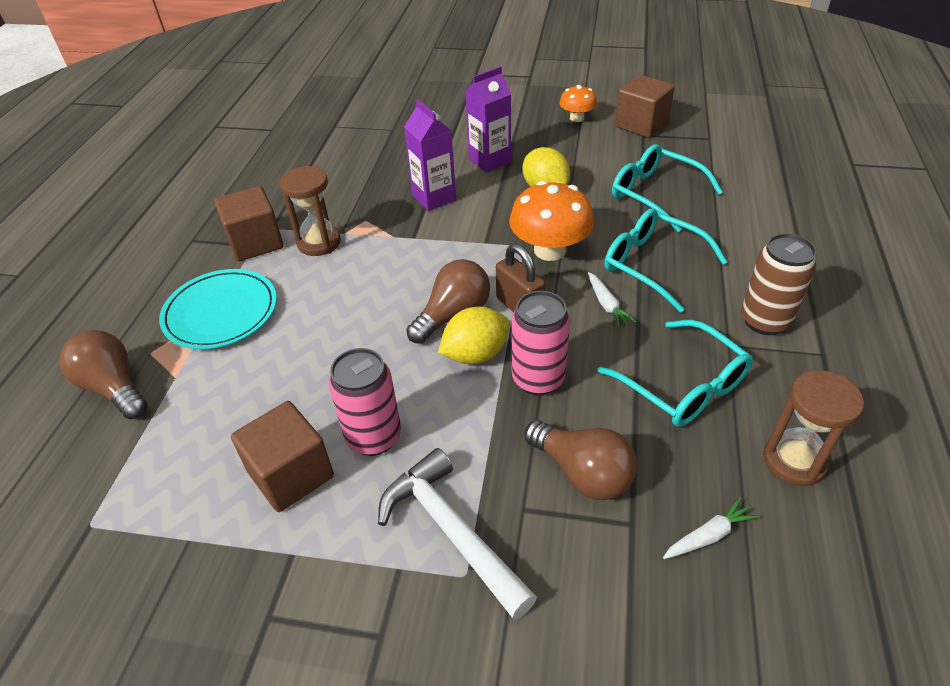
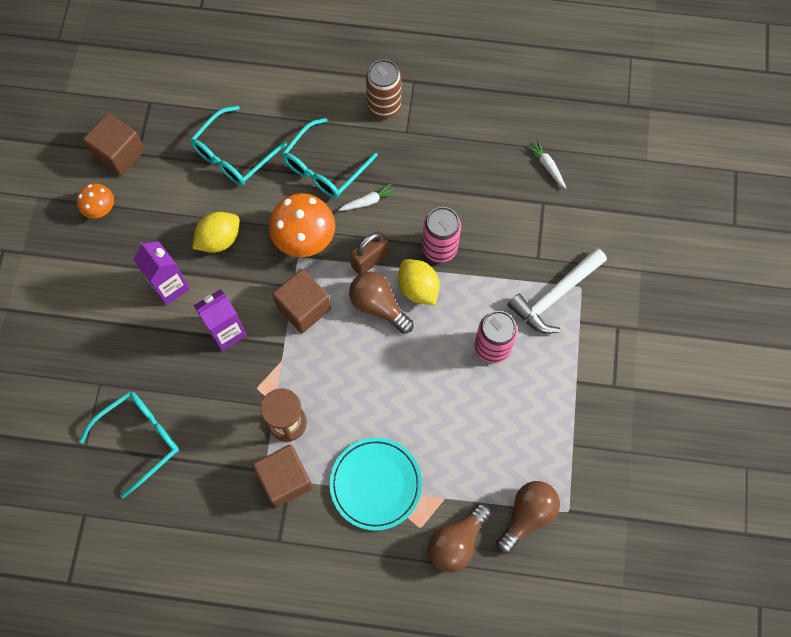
camera: 95 degrees left, 25 degrees up
brown cube [231,401,334,512] -> brown cube moved to [272,269,331,333]
brown light bulb [524,420,637,500] -> brown light bulb moved to [496,481,560,554]
turquoise glasses [597,320,753,426] -> turquoise glasses moved to [79,391,179,498]
brown hourglass [763,370,864,486] -> none

